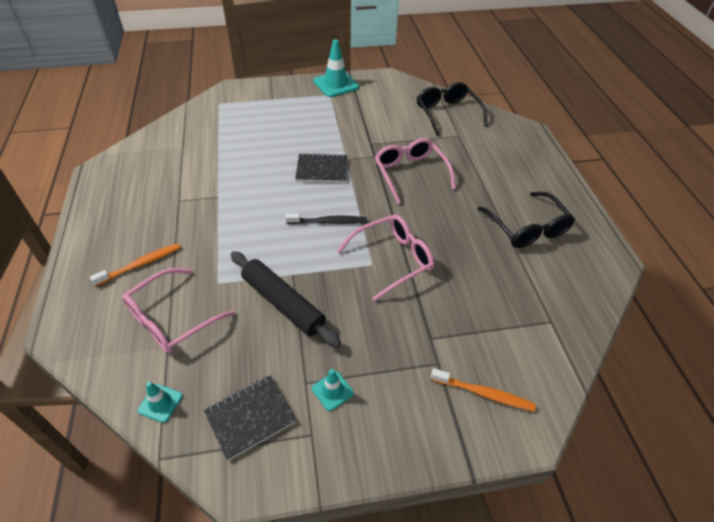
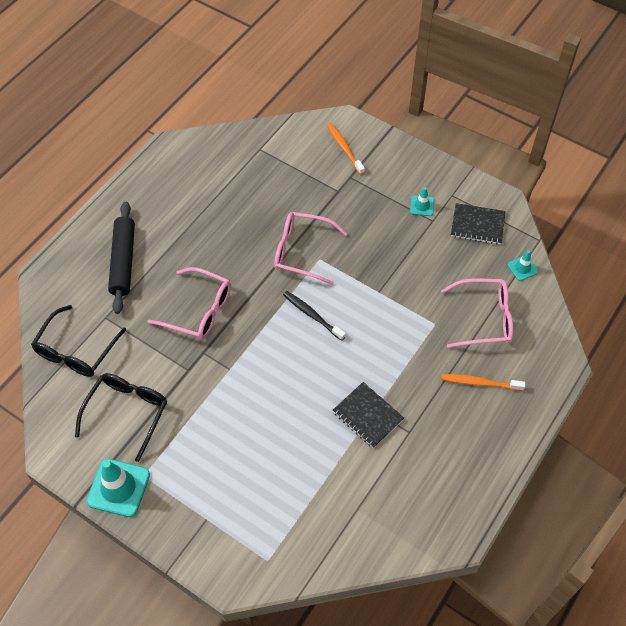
camera: 135 degrees left, 10 degrees up
black rolling pin [231,251,341,348] -> black rolling pin moved to [108,202,135,314]
black notebook [295,153,347,183] -> black notebook moved to [333,382,404,448]
pink glasses [375,138,456,204] -> pink glasses turned 90 degrees counterclockwise [147,267,231,339]
black glasses [478,192,575,248] -> black glasses moved to [75,373,167,462]

